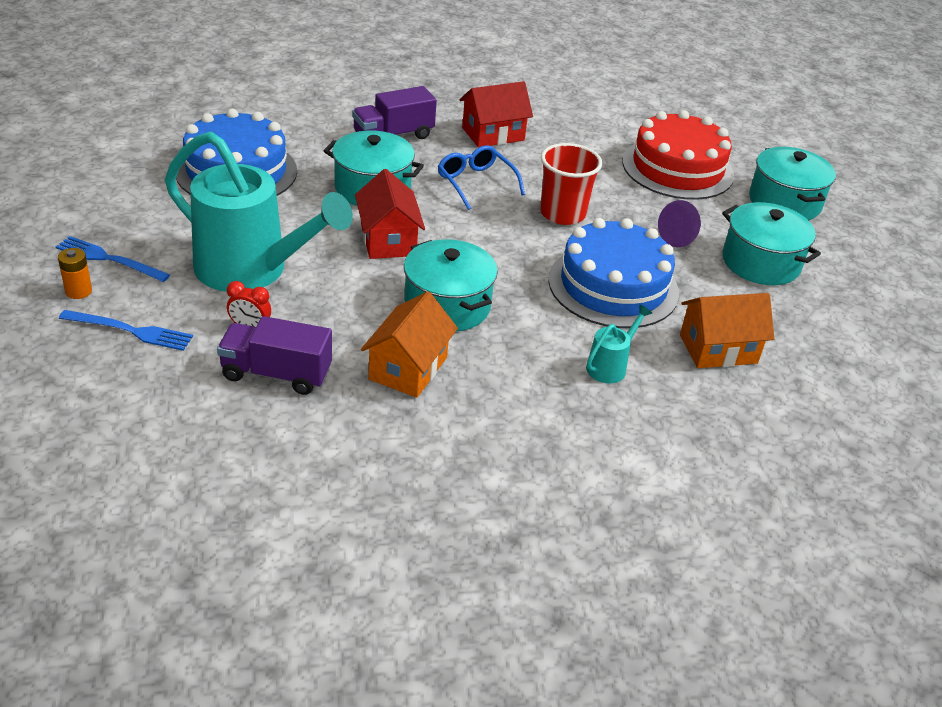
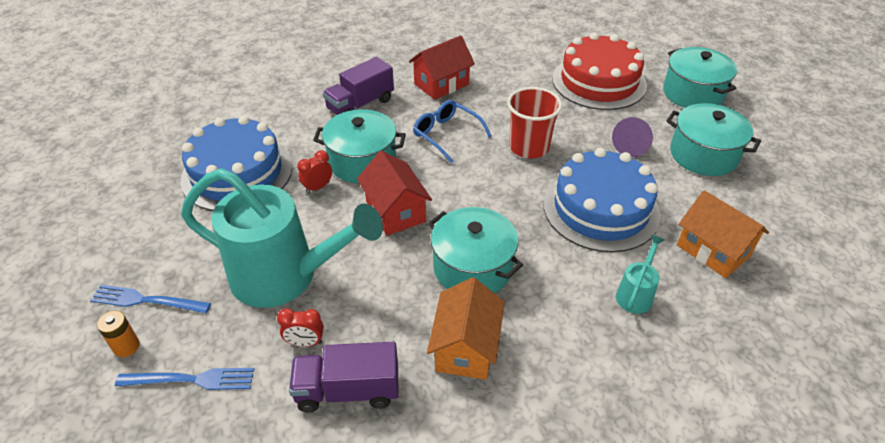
camera: 10 degrees left, 5 degrees up
orange house [680,293,774,368] -> orange house turned 75 degrees clockwise [677,190,769,278]
none -> red clock [297,150,332,194]

